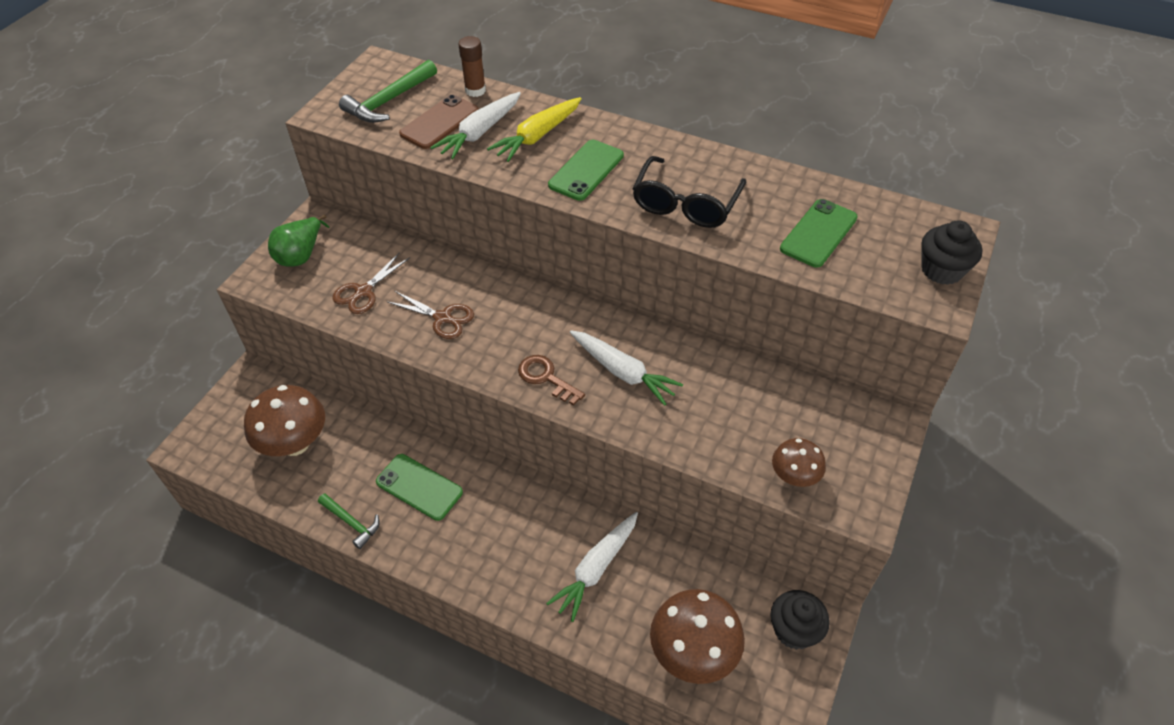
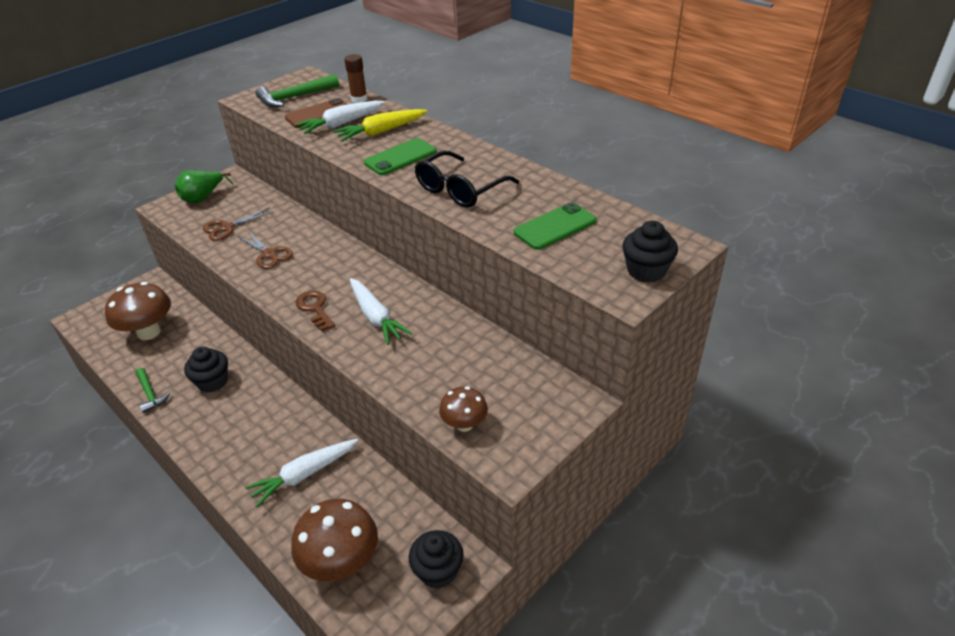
camera: 20 degrees right, 10 degrees down
green phone [376,454,463,521] -> black cupcake [184,347,228,393]

